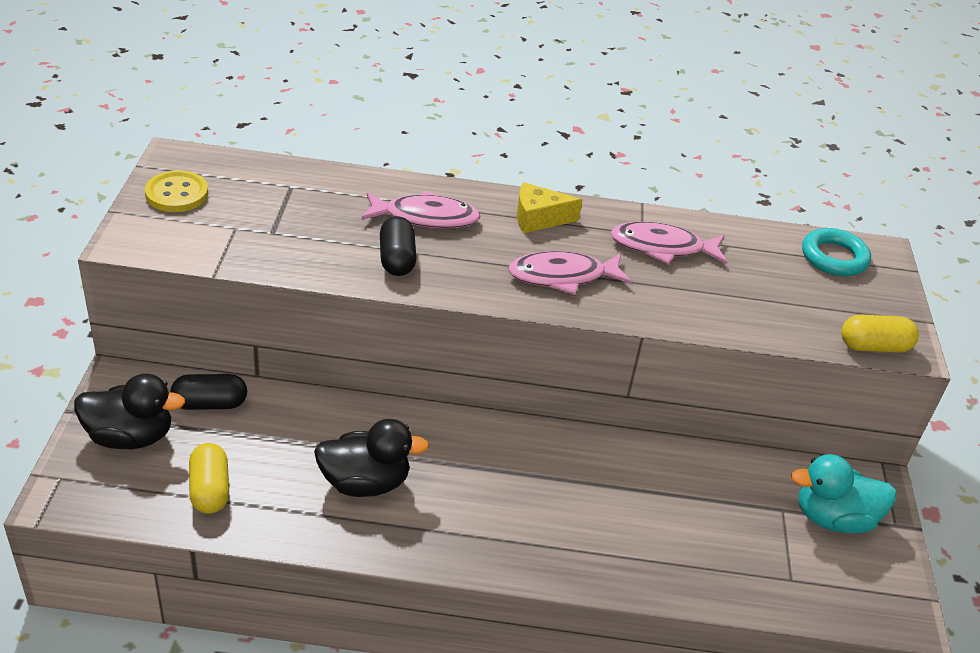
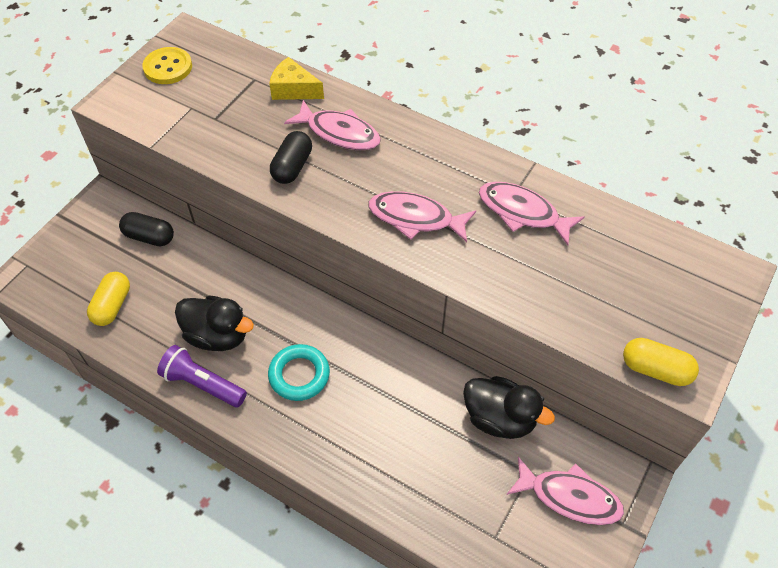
camera: 30 degrees right, 15 degrees up
black duck [74,374,185,449] -> black duck moved to [463,376,555,439]
yellow cheese [517,182,583,233] -> yellow cheese moved to [269,57,324,100]
turquoise duck [791,454,896,534] -> pink fish [507,457,624,525]
turquoise ring [802,228,871,276] -> turquoise ring moved to [268,344,330,401]
none -> purple flashlight [157,345,247,407]

